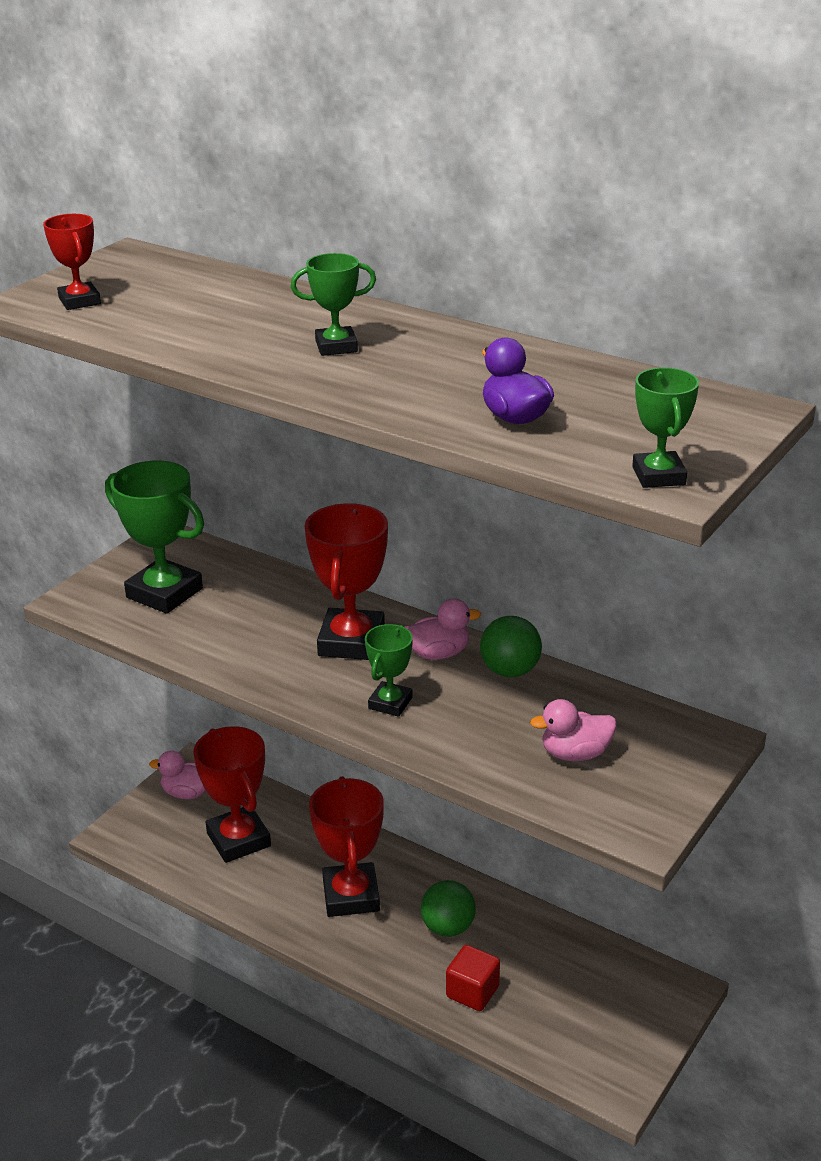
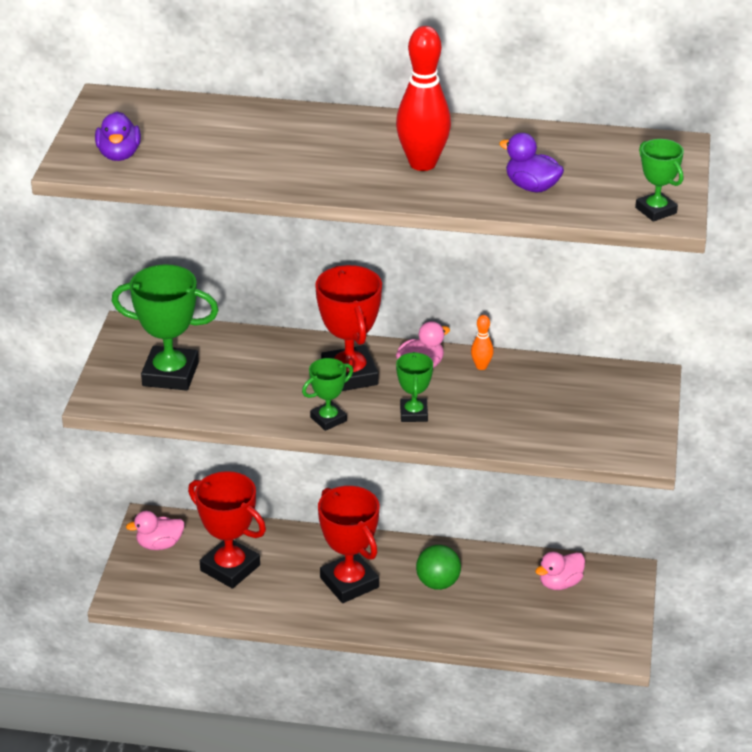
camera: 25 degrees left, 5 degrees up
red trophy [43,214,101,310] -> purple duck [95,112,141,161]
green trophy [291,253,376,356] -> green trophy moved to [302,358,353,431]
red cube [446,945,500,1011] -> none
green ball [480,616,542,677] -> orange bowling pin [471,315,494,370]
pink duck [530,699,616,761] -> pink duck moved to [535,552,585,590]
none -> red bowling pin [396,26,451,171]

